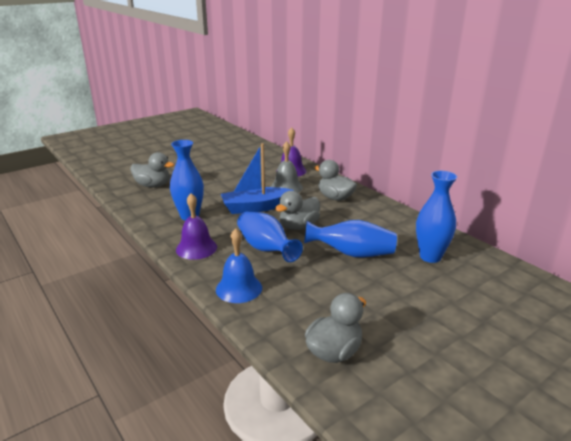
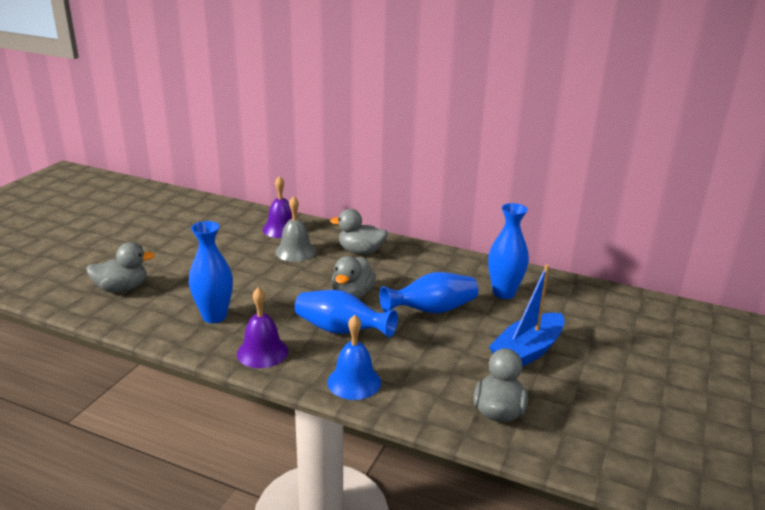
camera: 30 degrees left, 0 degrees up
blue boat [221,143,294,214] -> blue boat moved to [489,264,564,367]

